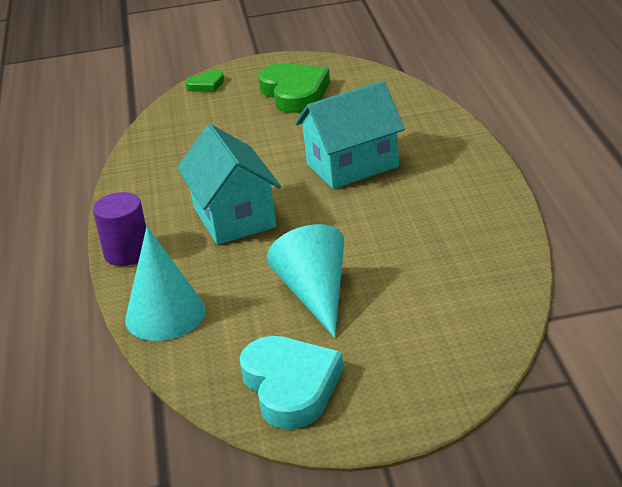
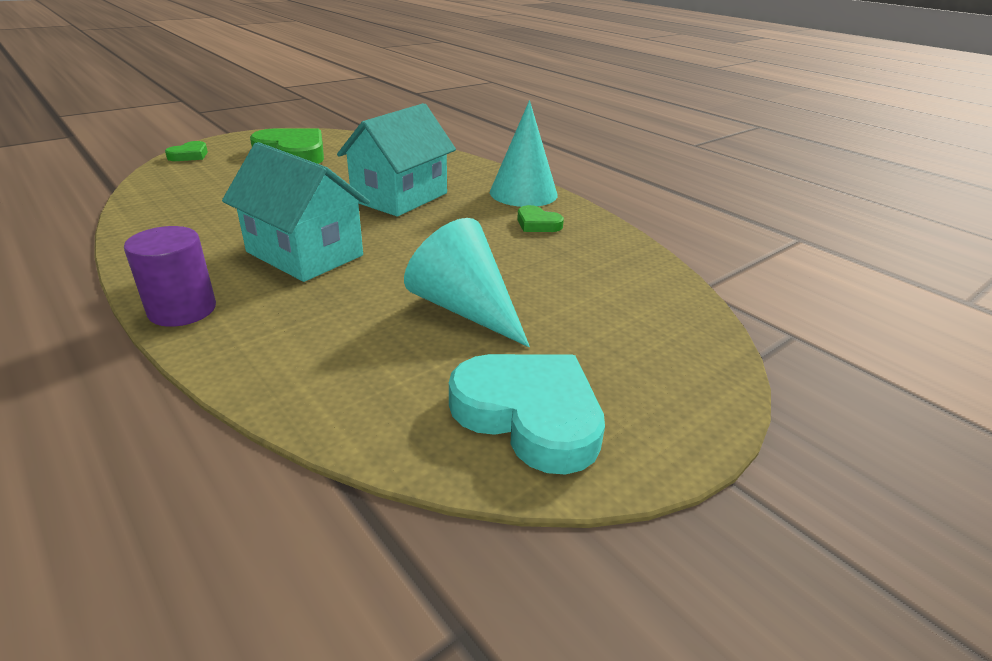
camera: 35 degrees left, 0 degrees up
turquoise cone [125,227,206,341] -> turquoise cone moved to [490,100,557,207]
none -> green heart [517,205,564,232]

